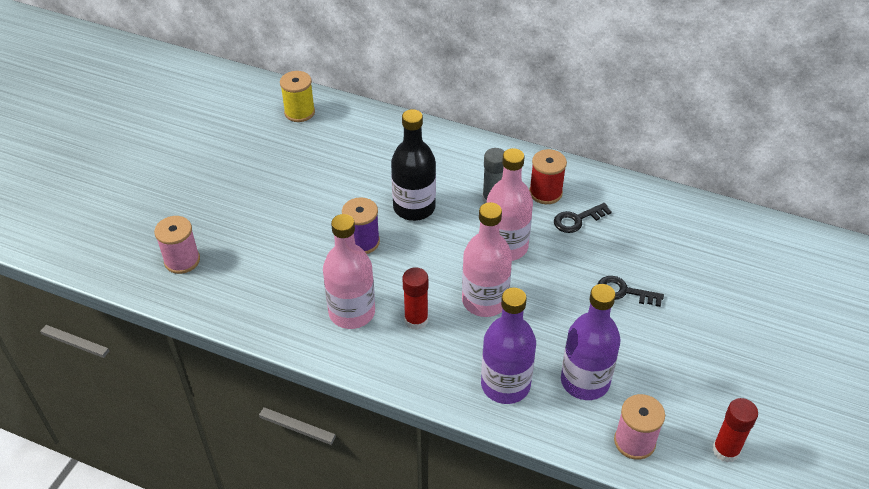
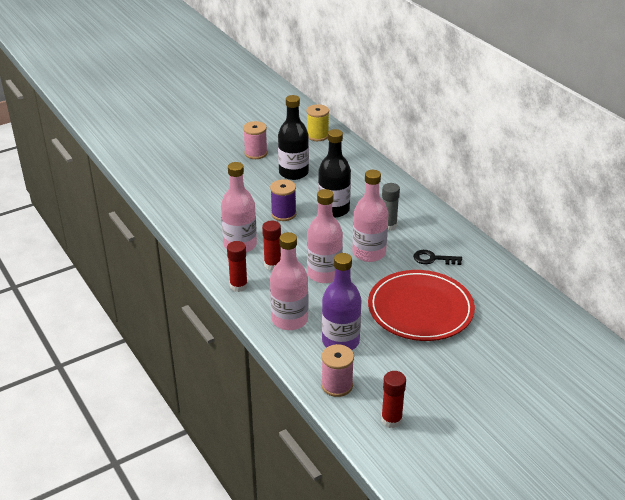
camera: 35 degrees right, 10 degrees down
pink spool [154,216,200,274] -> pink spool moved to [243,121,268,159]
purple bottle [481,288,536,404] -> pink bottle [270,232,308,330]
red spool [529,149,567,204] -> none
black key [597,276,664,307] -> red plate [368,270,475,341]
none -> red glue stick [227,241,248,292]
none -> black bottle [278,95,309,180]

